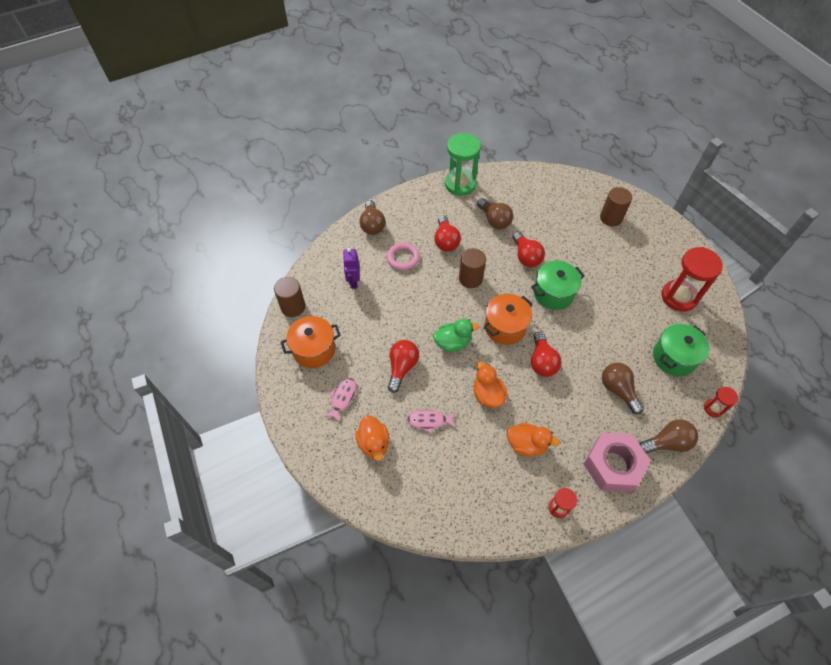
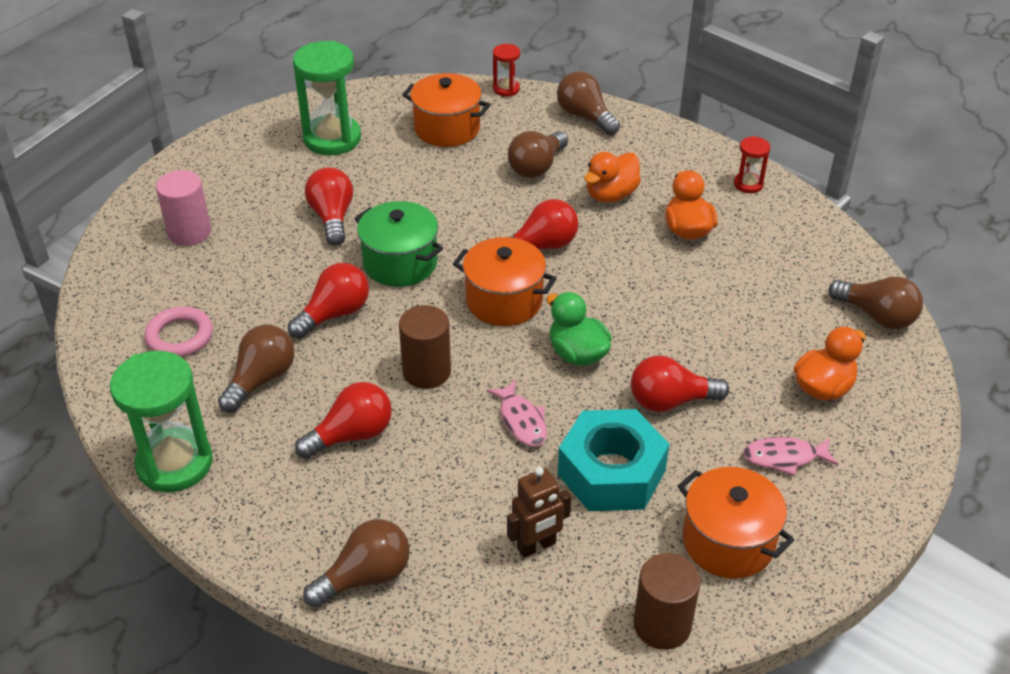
camera: 115 degrees left, 15 degrees down
purple robot [343,248,360,289] -> brown robot [507,467,571,558]
pink ring [386,242,420,271] -> pink ring moved to [144,307,213,357]
pink fish [407,410,456,434] -> pink fish moved to [486,380,547,447]
orange duck [474,361,507,408] -> orange duck moved to [584,152,641,203]
pink nut [584,432,651,492] -> none
brown cylinder [600,187,632,226] -> pink cylinder [156,170,211,246]
green pot [653,324,710,376] -> orange pot [402,73,491,147]
red hourglass [662,247,723,312] -> green hourglass [293,41,361,155]
none -> red light bulb [305,167,353,245]
none -> turquoise nut [558,409,669,511]
none -> brown light bulb [828,277,923,329]

